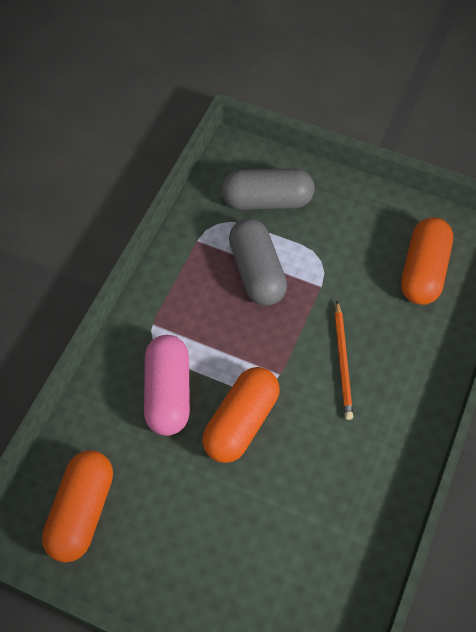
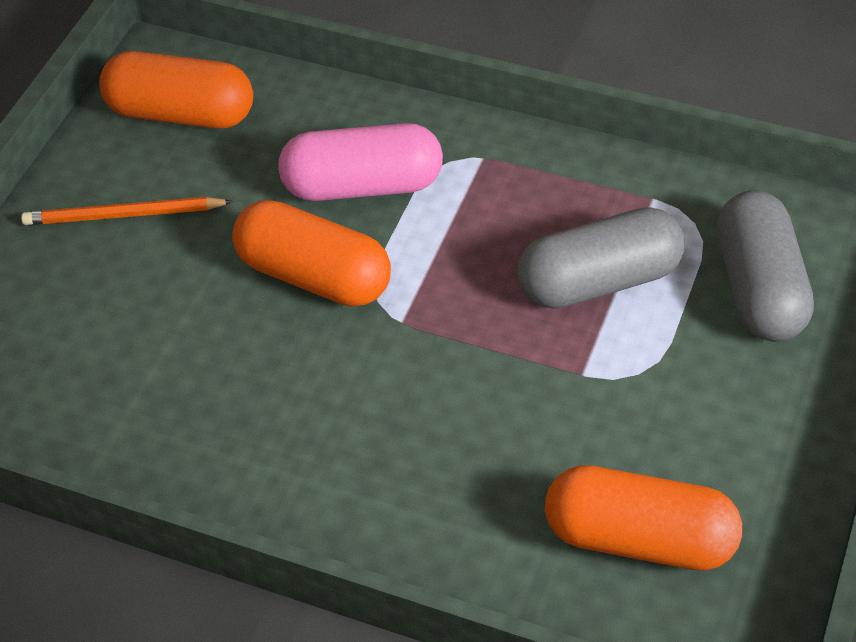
camera: 90 degrees right, 10 degrees down
orange pencil [335,301,353,420] -> orange pencil moved to [21,197,233,225]

